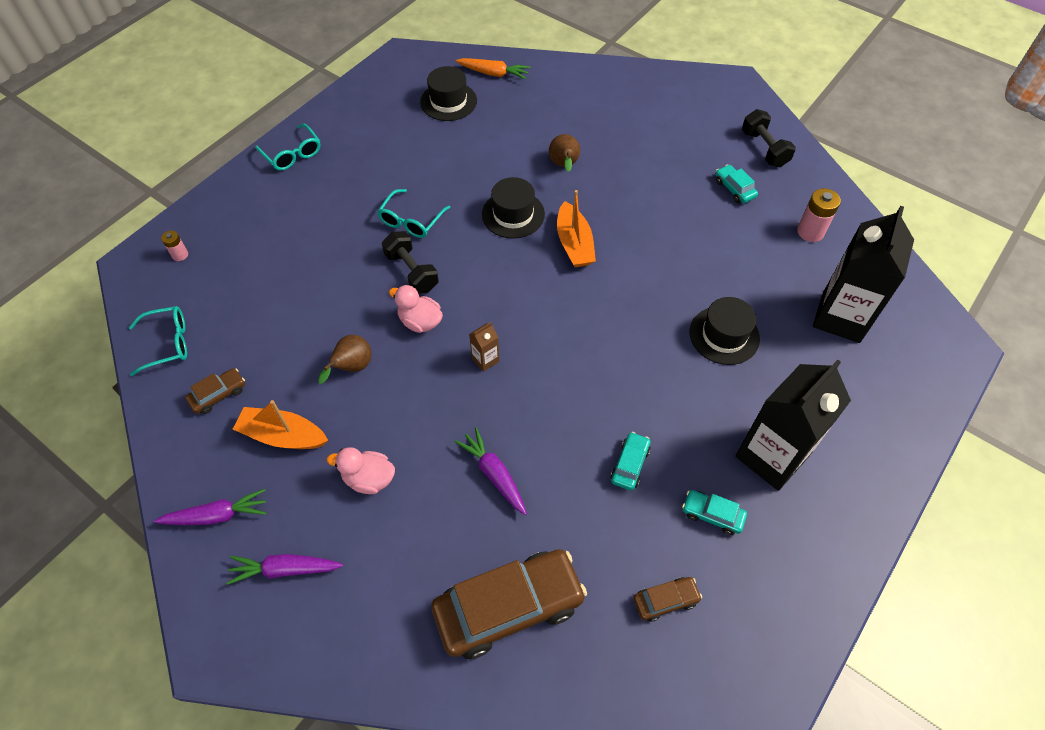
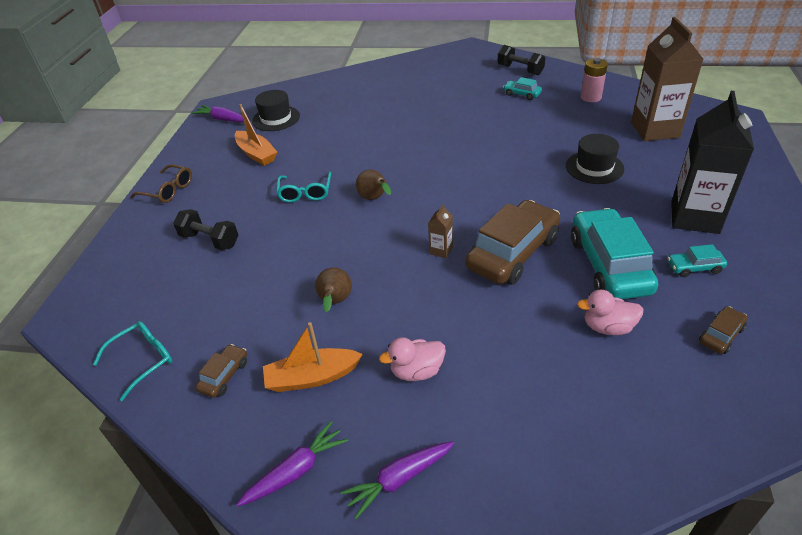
camera: 25 degrees left, 15 degrees down
pink battery [161,231,188,261] -> none
turquoise glasses [255,124,321,171] -> brown glasses [131,164,192,203]
black dumbbell [382,231,439,294] -> black dumbbell moved to [173,209,239,250]
pink duck [389,285,443,333] -> pink duck moved to [577,290,644,335]
brown car [431,549,587,659] -> brown car moved to [465,200,560,285]
purple carrot [455,427,527,515] -> purple carrot moved to [192,105,244,122]
orange carrot [456,58,530,80] -> none
black hat [482,177,545,239] -> none
brown pear [549,134,580,172] -> brown pear moved to [356,169,391,200]
orange boat [557,190,596,267] -> orange boat moved to [235,104,277,166]
turquoise car [611,432,651,491] -> turquoise car [571,208,658,299], size x2.23
black carton [813,206,914,343] -> brown carton [631,17,704,141]

